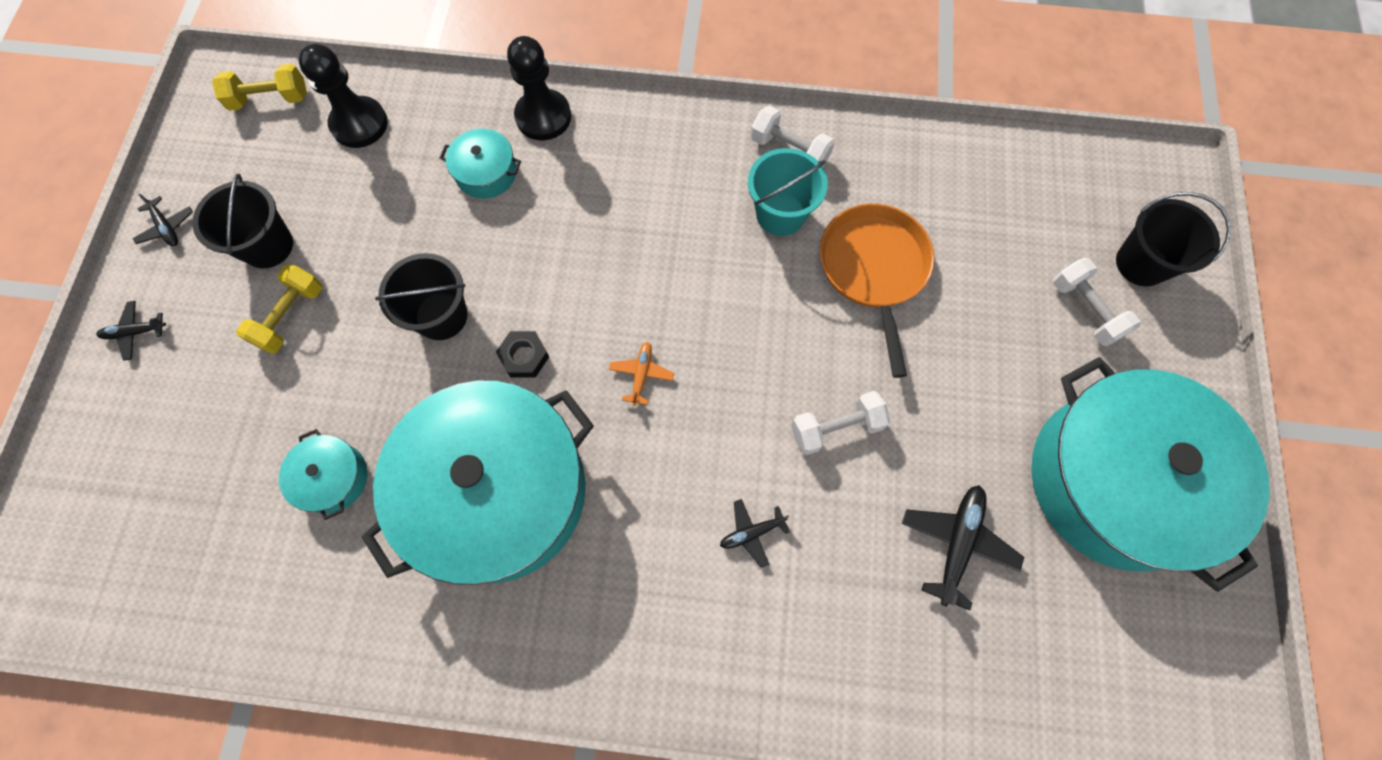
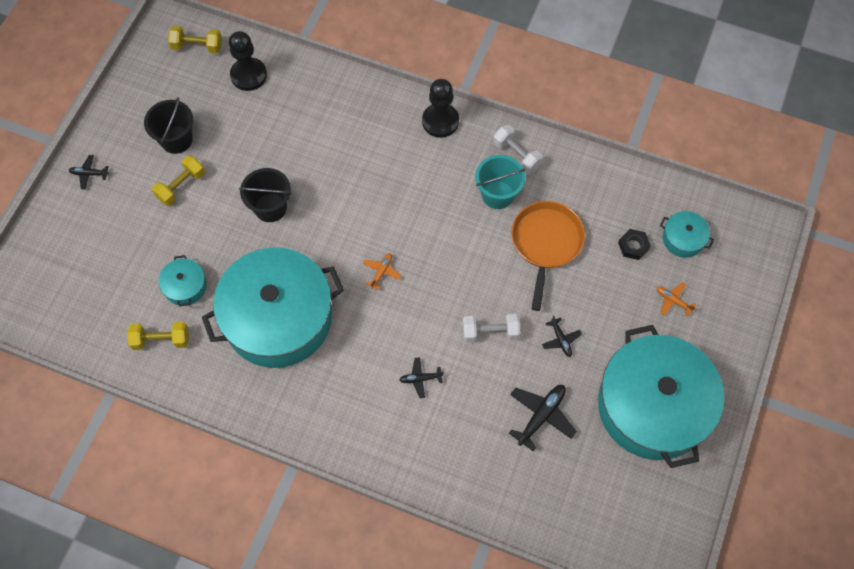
camera: 15 degrees right, 5 degrees down
black plane [133,193,193,246] -> black plane moved to [542,316,582,357]
turquoise pot [440,129,521,199] -> turquoise pot moved to [660,211,714,257]
black nut [496,331,549,378] -> black nut moved to [618,229,651,260]
black pawn [507,36,571,140] -> black pawn moved to [422,79,459,138]
white dumbbell [1053,258,1141,346] -> orange plane [657,282,696,317]
black bucket [1116,192,1231,287] -> none
none -> yellow dumbbell [127,322,189,350]

